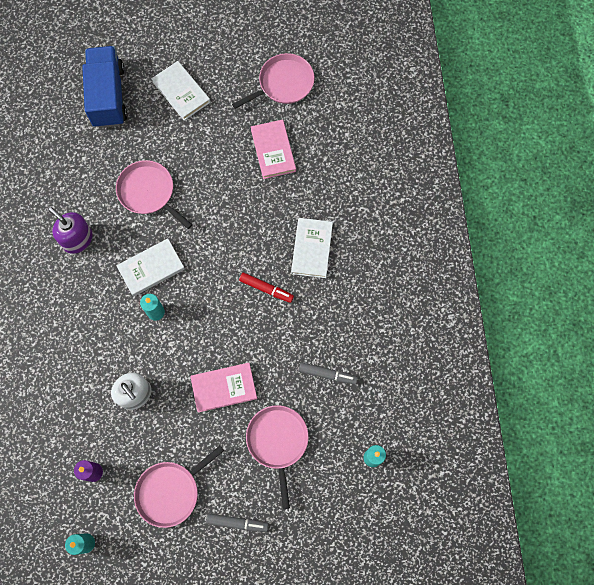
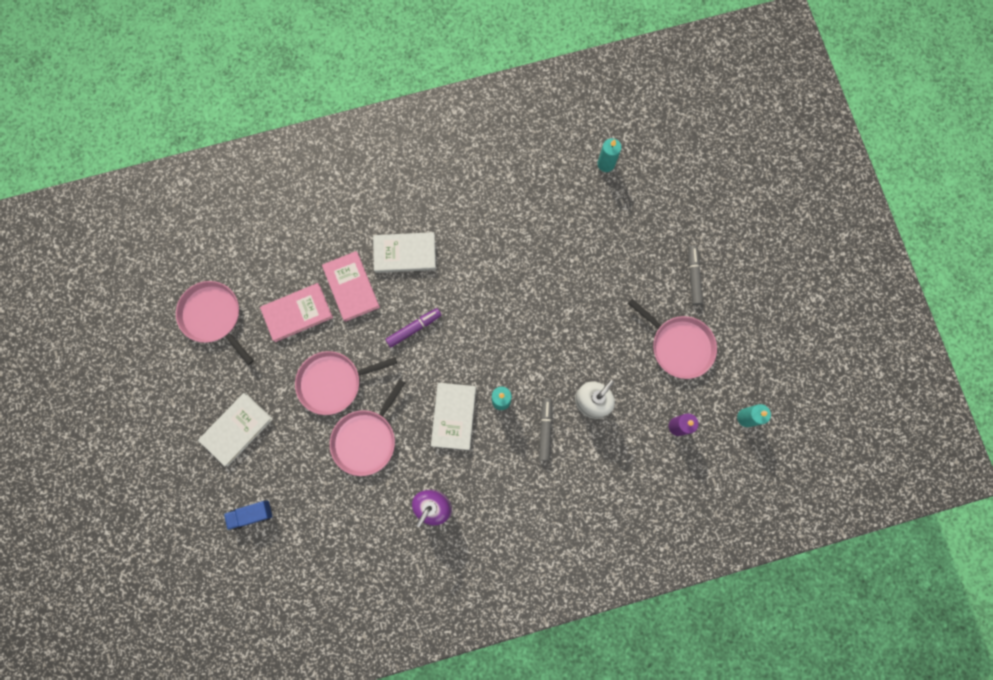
camera: 100 degrees left, 5 degrees up
blue truck [82,46,127,128] -> blue truck [224,500,272,530], size x0.47
white book [116,238,185,297] -> white book turned 45 degrees clockwise [431,383,476,450]
pink book [190,363,257,412] -> pink book moved to [322,251,380,322]
red marker [239,272,294,303] -> none
pink pan [246,405,309,509] -> pink pan moved to [295,351,397,415]
grey marker [299,362,358,384] -> grey marker moved to [539,398,552,461]
none -> purple marker [386,308,442,347]

